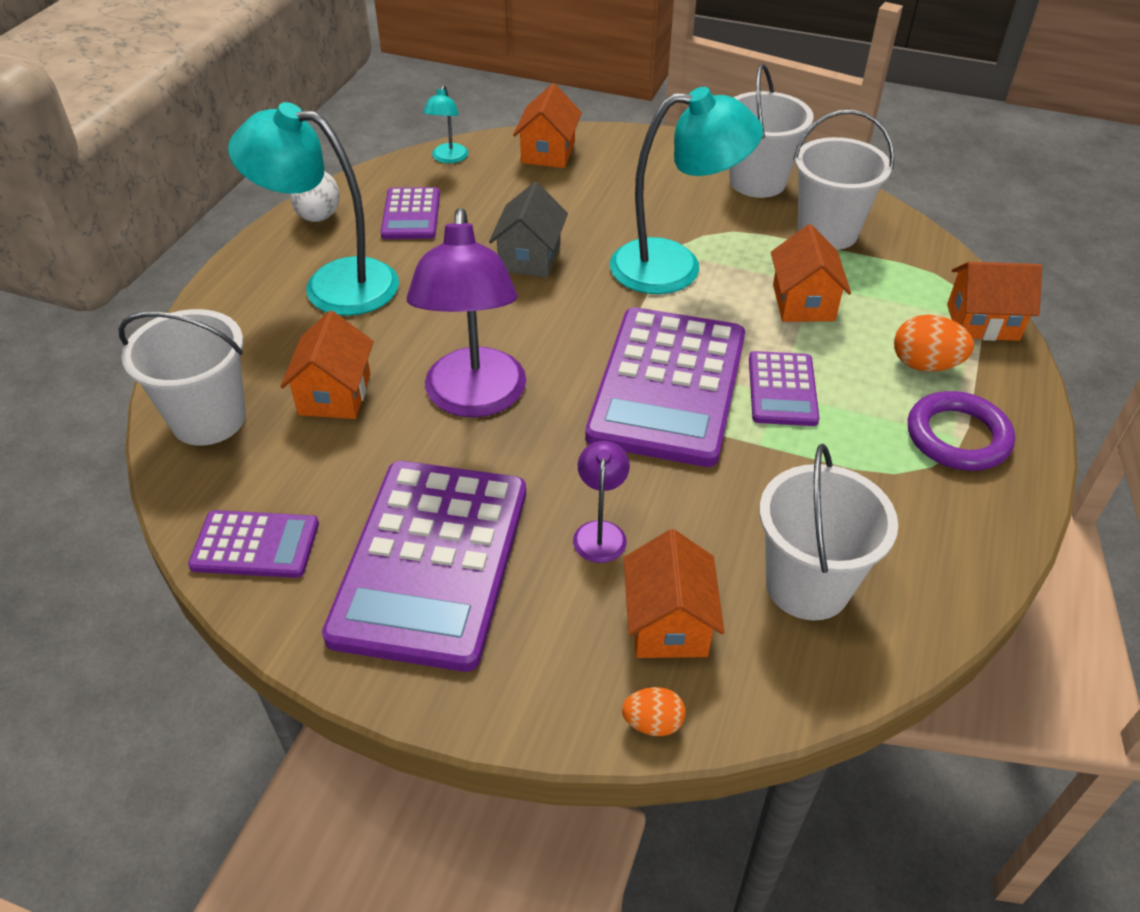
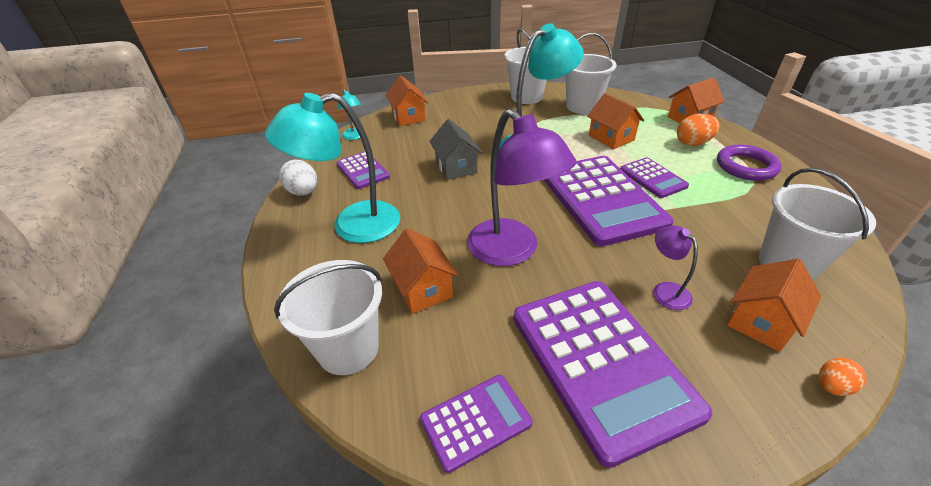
camera: 30 degrees left, 5 degrees down
orange house [624,529,724,658] -> orange house turned 75 degrees clockwise [727,259,821,352]

